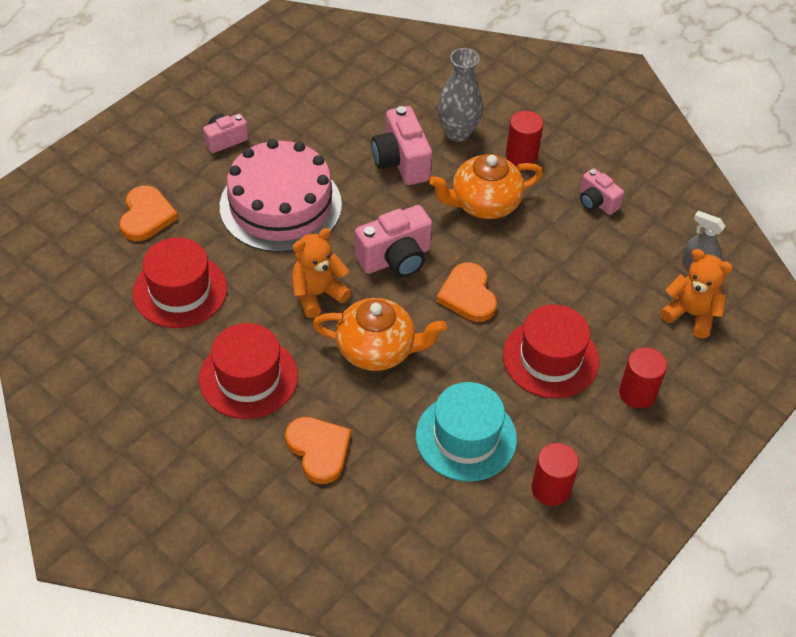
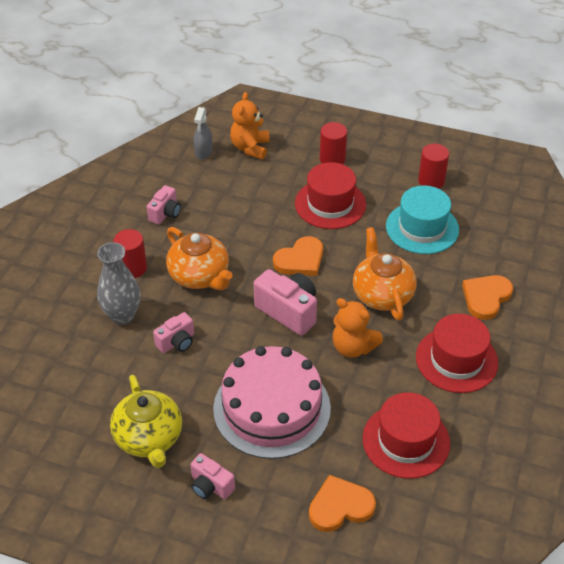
camera: 110 degrees left, 5 degrees down
pink camera [371,106,432,185] -> pink camera [153,312,194,353], size x0.61
none -> yellow teapot [110,375,182,468]

